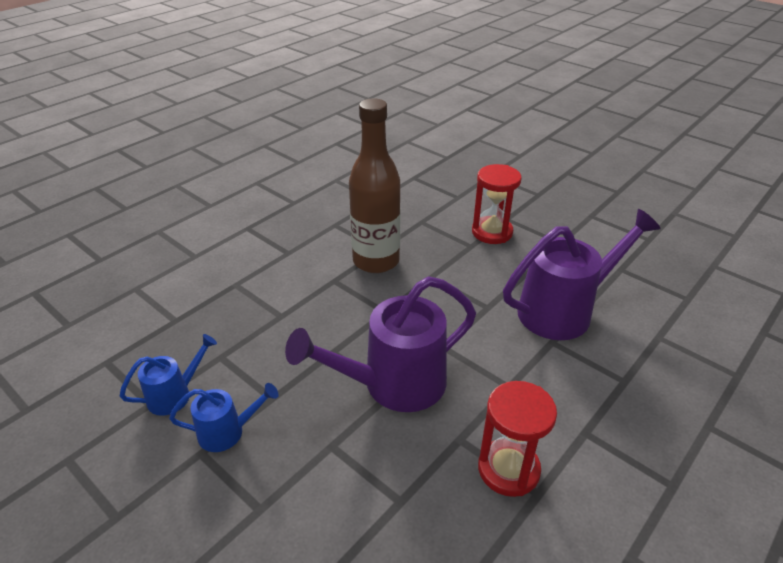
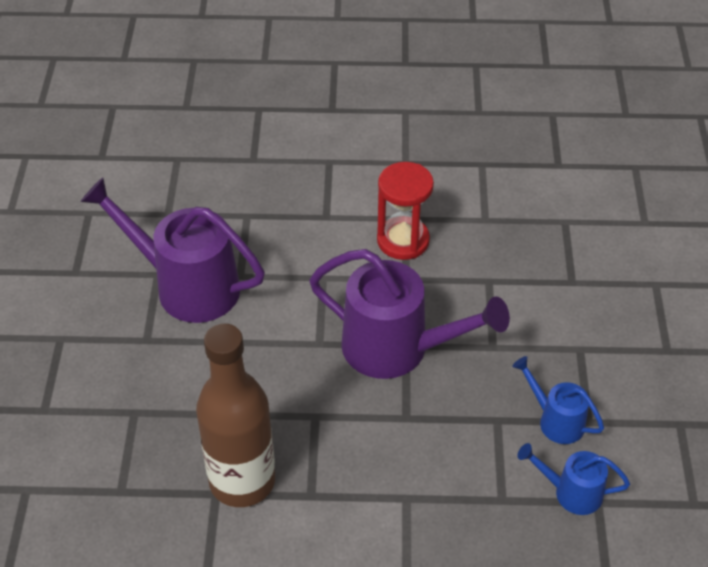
camera: 130 degrees left, 10 degrees up
red hourglass [472,164,522,244] -> none

